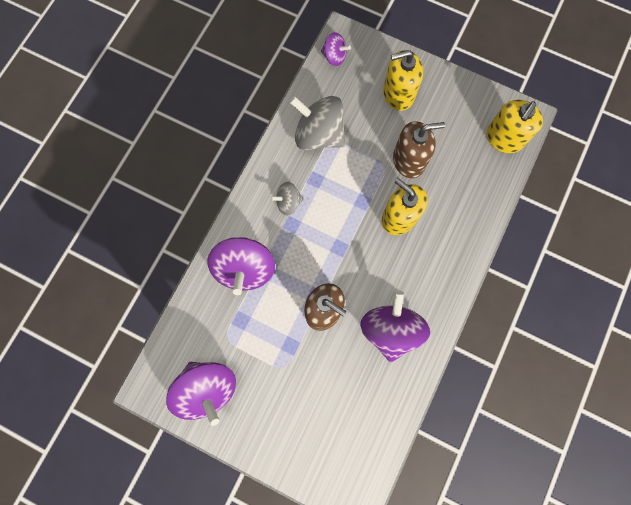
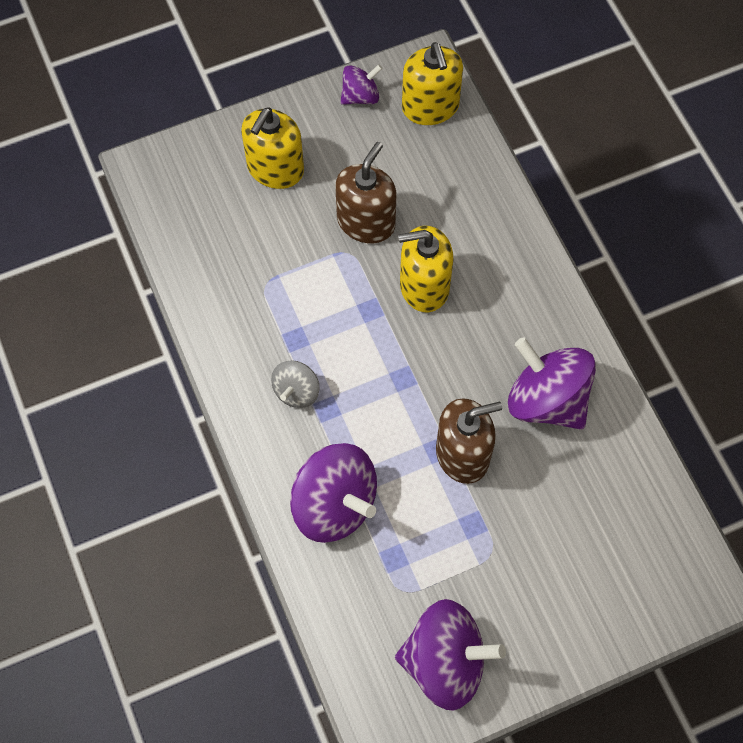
camera: 50 degrees left, 10 degrees down
grey spinning top [289,96,345,150] -> none
purple spinning top [321,32,351,66] -> purple spinning top moved to [340,64,383,105]

